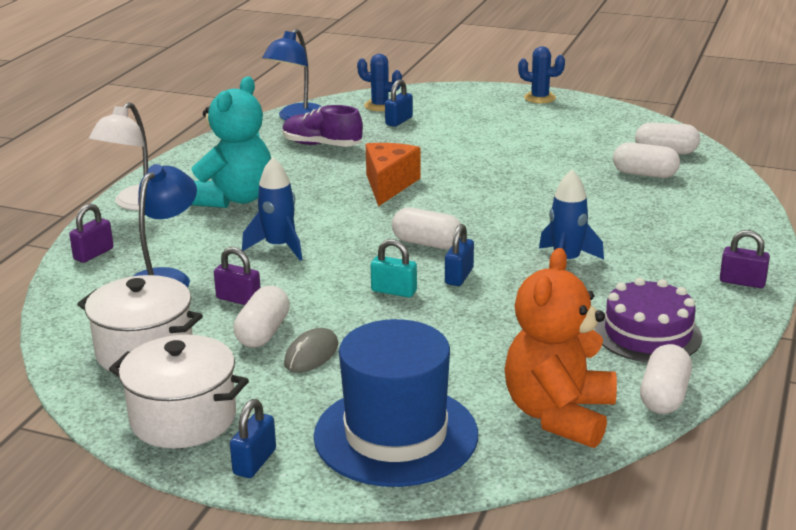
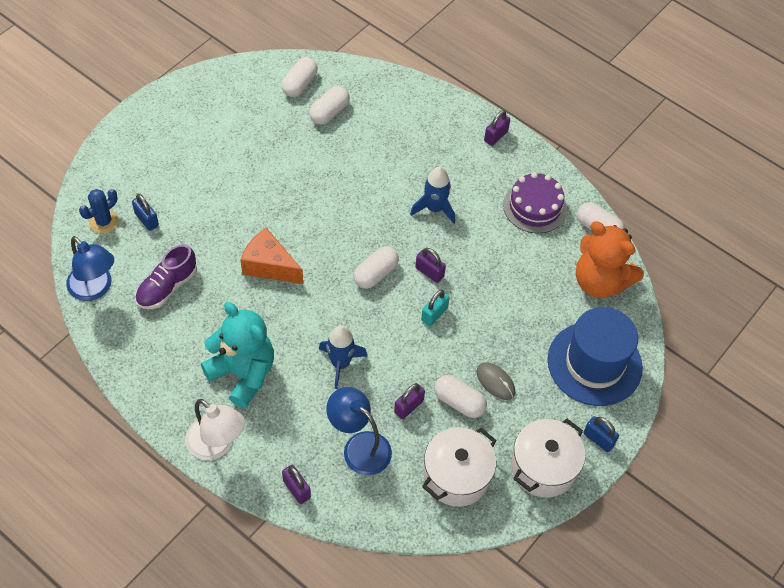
camera: 75 degrees left, 30 degrees up
blue padlock [445,224,474,286] -> purple padlock [415,248,446,283]
blue cactus [518,46,565,103] -> none

